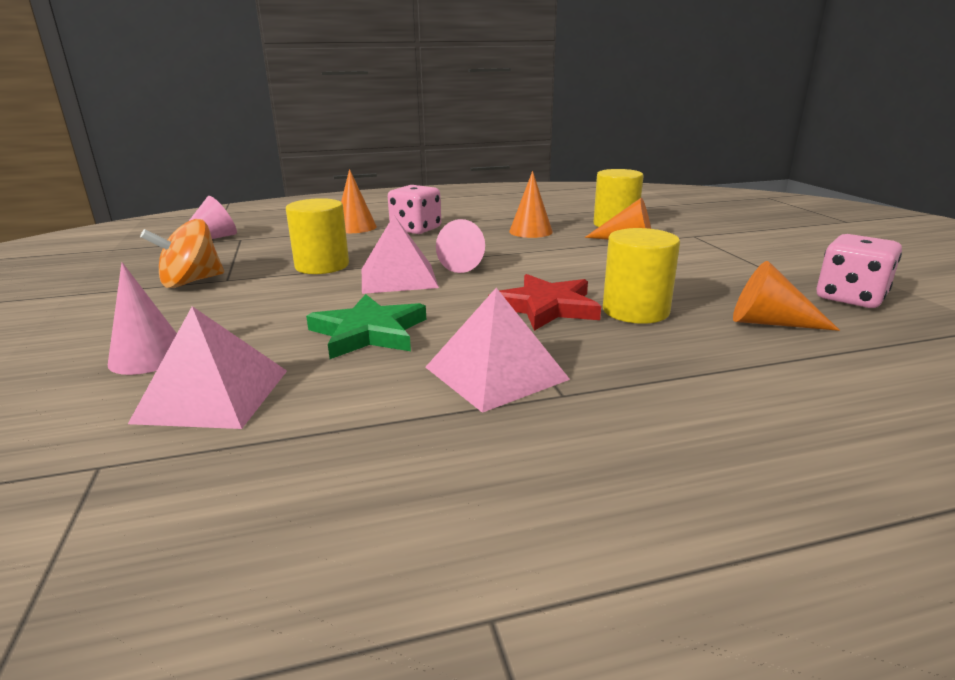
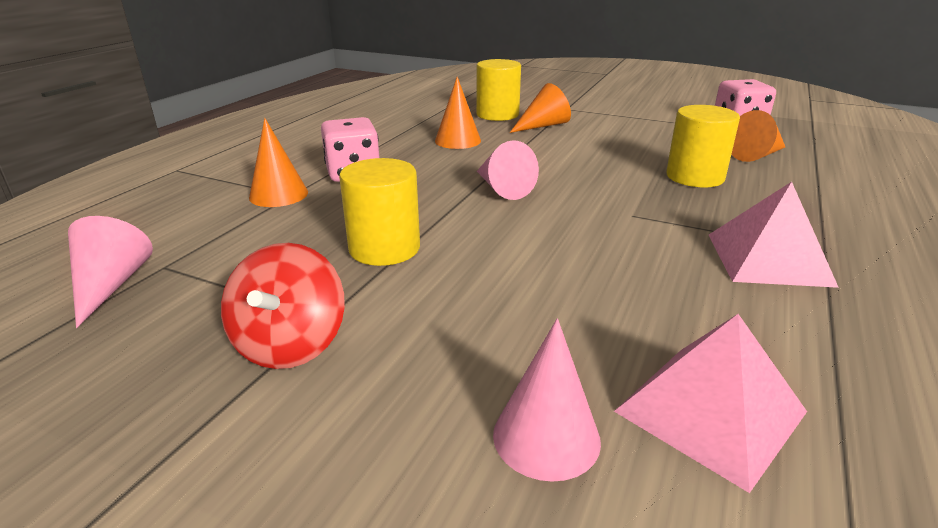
camera: 50 degrees left, 5 degrees up
orange spinning top [140,219,224,288] -> red spinning top [221,243,345,369]
green star [306,294,426,359] -> none
pink pyramid [362,215,439,294] -> none
red star [489,274,601,331] -> none

